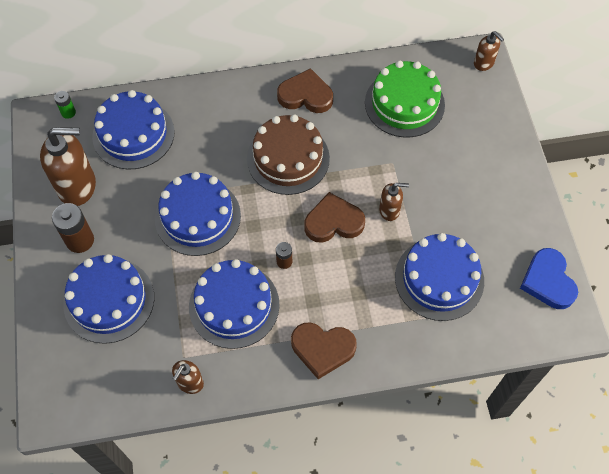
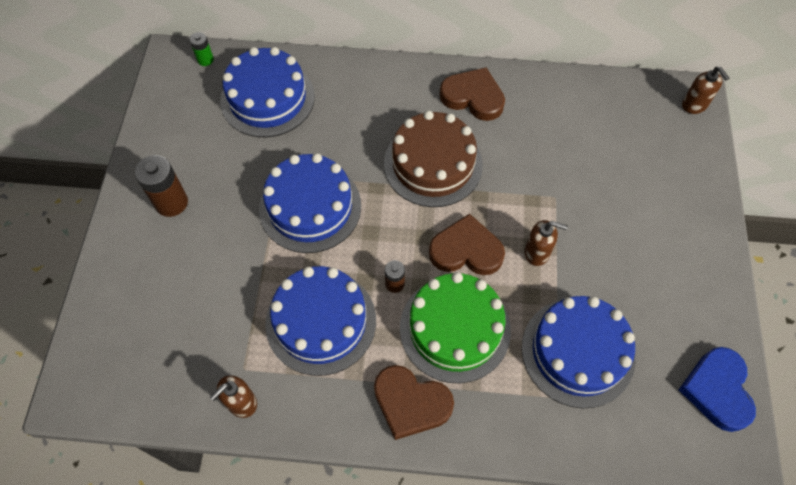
camera: 15 degrees right, 0 degrees up
brown soap dispenser [40,127,96,206] -> none
blue cake [63,254,154,344] -> none
green cake [365,60,445,138] -> green cake moved to [400,272,511,383]

